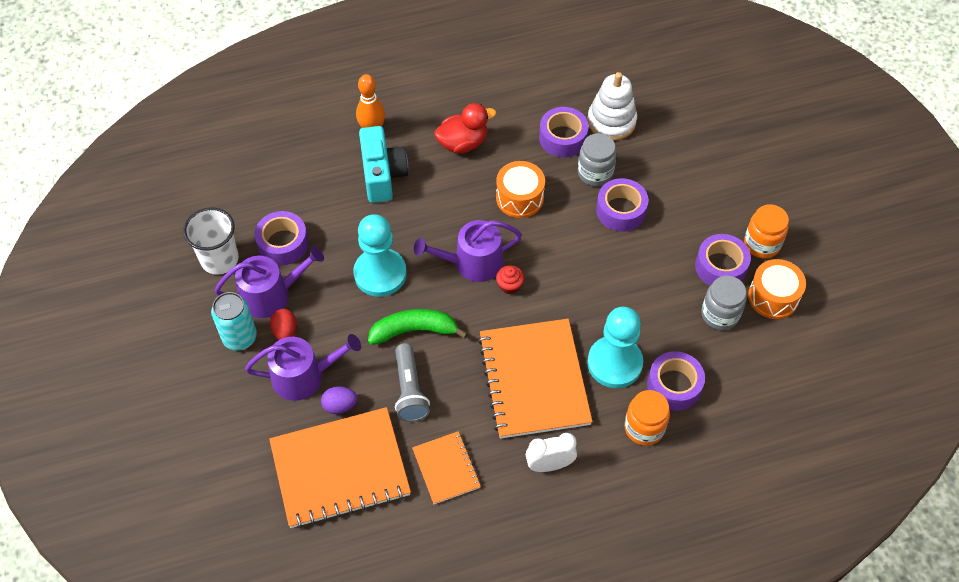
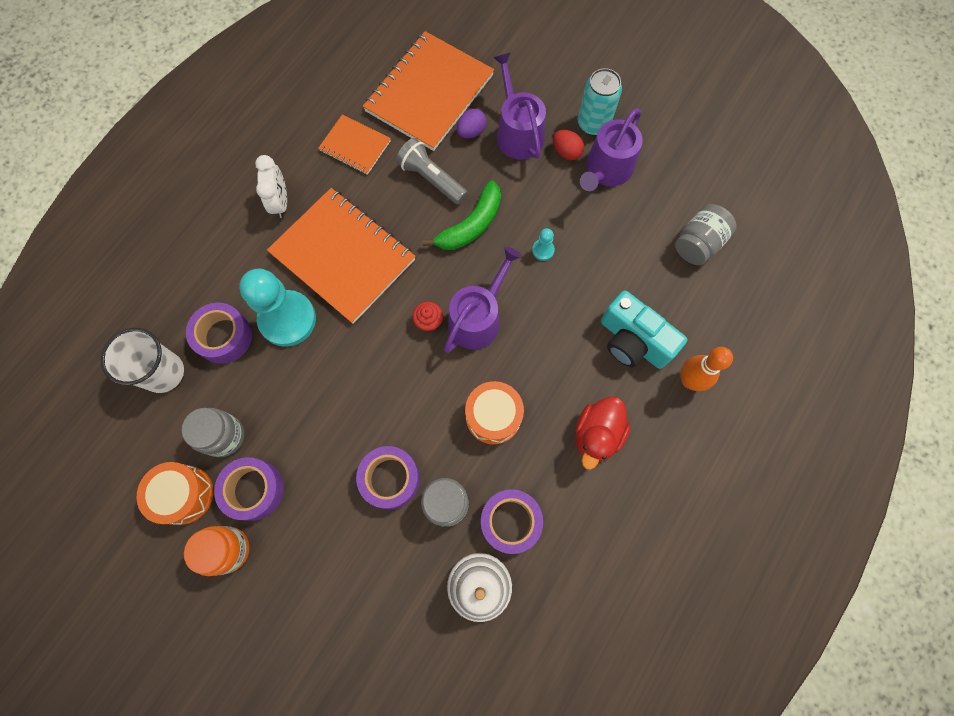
camera: 140 degrees right, 15 degrees up
white cup [183,207,239,274] -> white cup moved to [101,328,184,393]
purple watering can [245,334,361,401] -> purple watering can turned 120 degrees clockwise [493,52,546,160]
purple tape [254,211,309,265] -> none
turquoise pawn [353,214,407,297] -> turquoise pawn [532,228,555,261], size x0.41
white clock [526,433,577,472] -> white clock turned 45 degrees counterclockwise [255,155,287,218]
orange jar [624,390,670,446] -> none
none -> grey jar [675,204,737,265]

